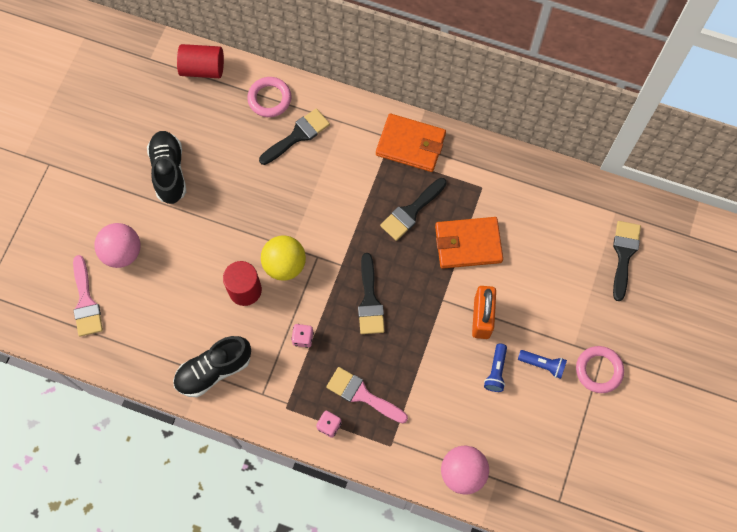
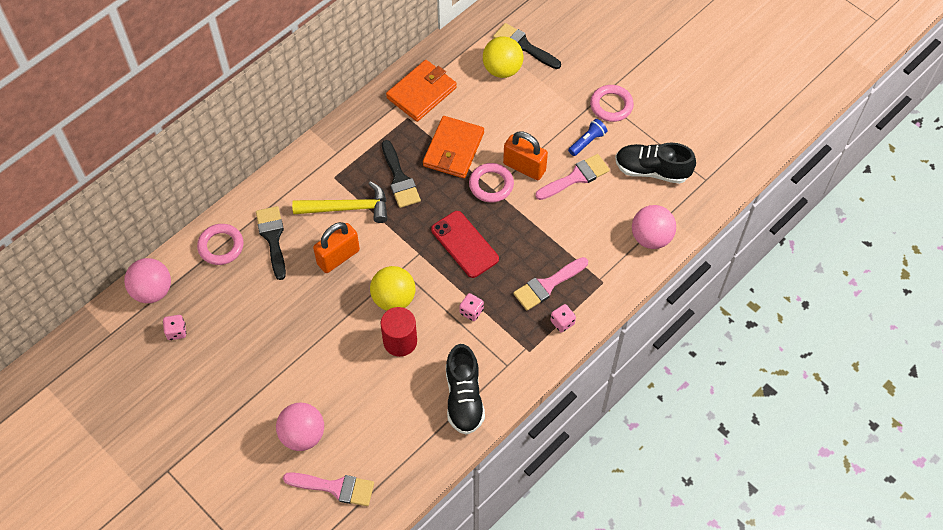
camera: 65 degrees left, 10 degrees down
black shoe [147,131,186,204] -> black shoe moved to [615,142,696,184]
red cylinder [177,44,224,78] -> pink ball [124,258,171,303]
black brush [358,253,385,334] -> red phone [431,211,499,278]
orange wallet [376,114,446,172] -> orange wallet moved to [386,60,457,122]
blue flashlight [484,344,507,392] -> pink brush [535,154,610,200]
none -> pink dice [163,315,186,340]
none -> yellow hammer [292,181,387,223]
none -> orange padlock [313,222,360,273]
none -> pink ring [469,163,514,203]
none -> yellow ball [483,36,523,78]

